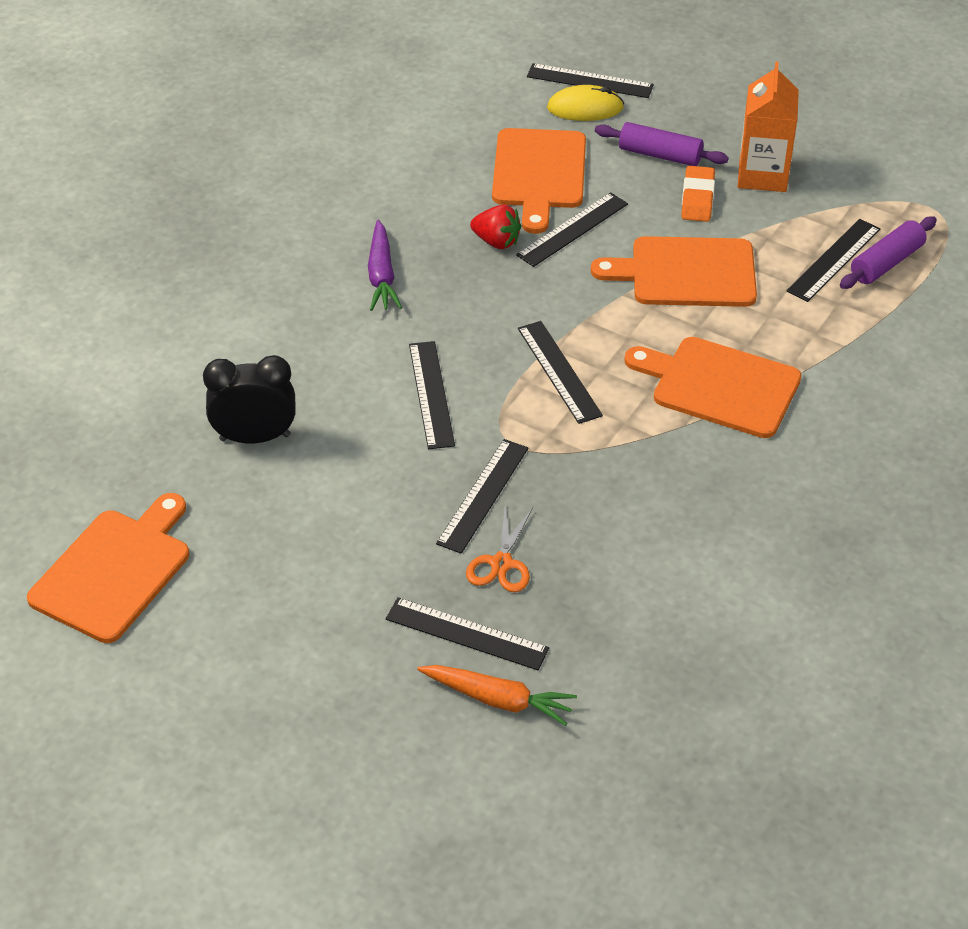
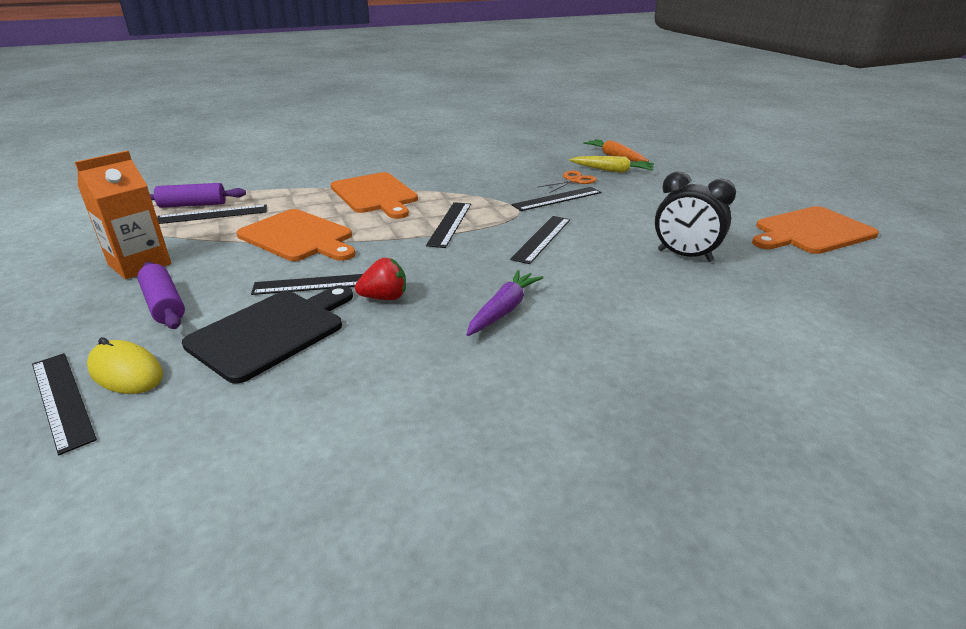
camera: 145 degrees left, 15 degrees down
black ruler [386,597,549,670] -> yellow carrot [569,156,654,173]
red strawberry [470,205,521,249] -> red strawberry turned 105 degrees clockwise [355,258,406,300]
orange cutting board [492,128,586,234] -> black cutting board [182,285,353,384]
orange eraser [681,166,715,222] -> none

